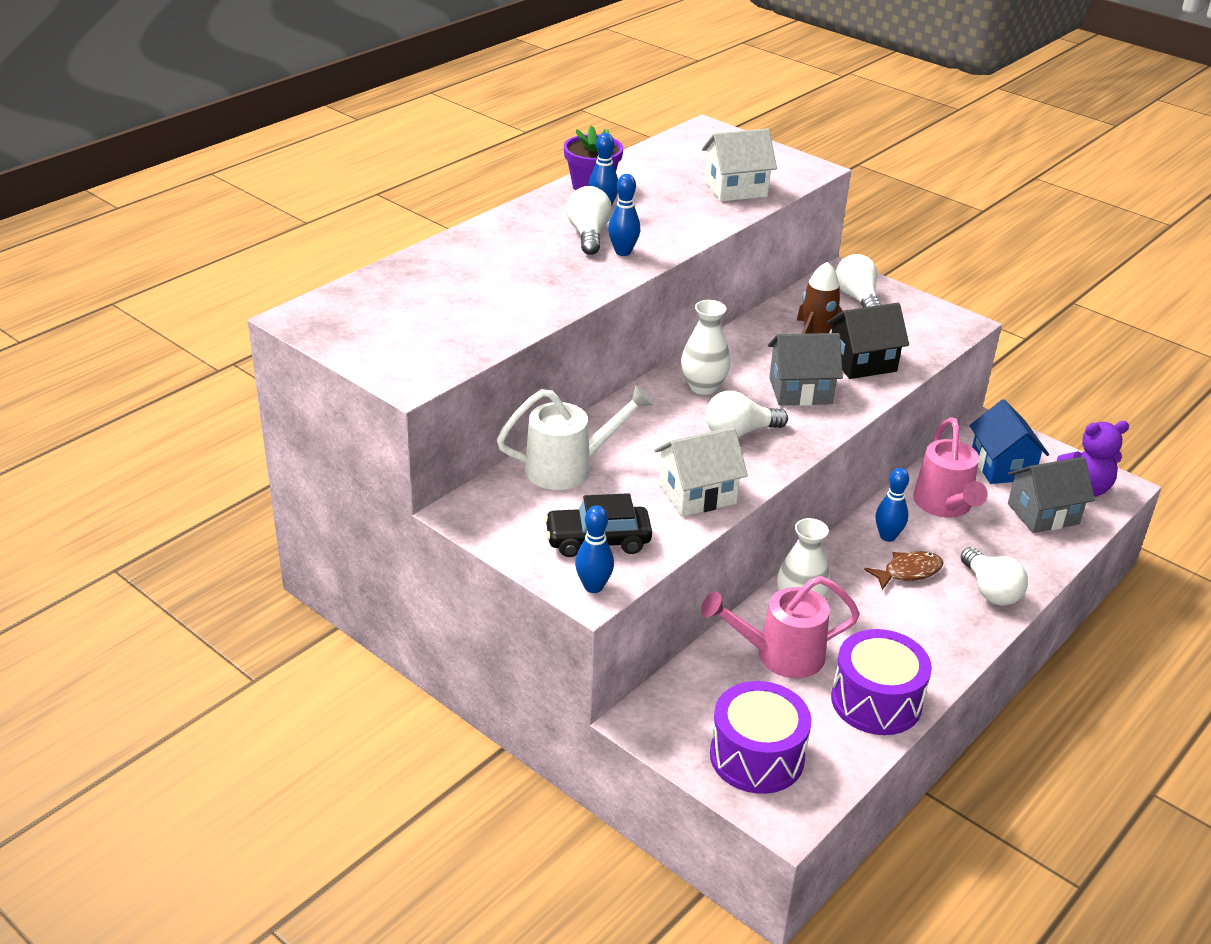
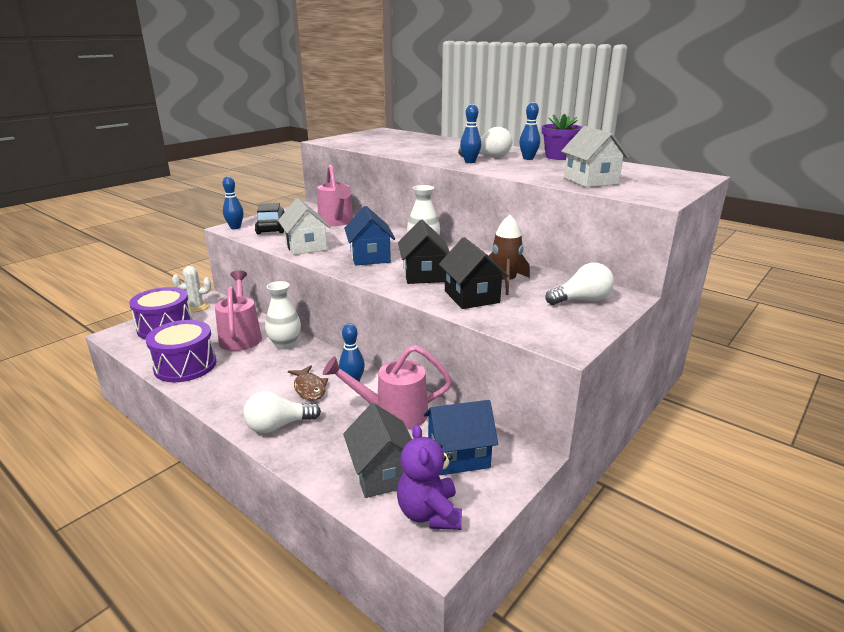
camera: 90 degrees right, 10 degrees down
white watering can [497,385,653,490] -> pink watering can [317,164,353,226]
white light bulb [705,391,788,438] -> blue house [344,206,395,265]
grey house [768,333,843,406] -> black house [398,220,450,284]
none -> white cactus [172,266,211,312]

